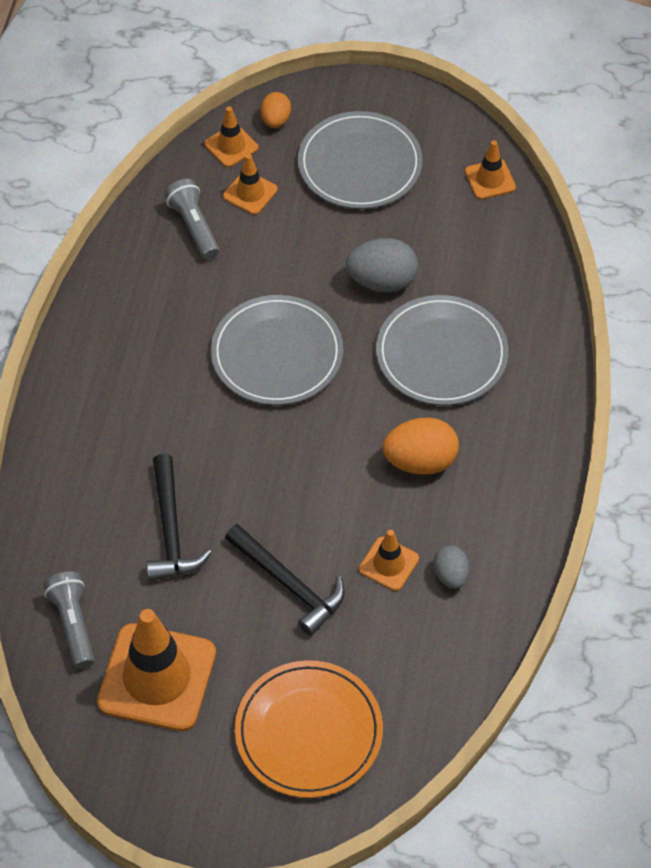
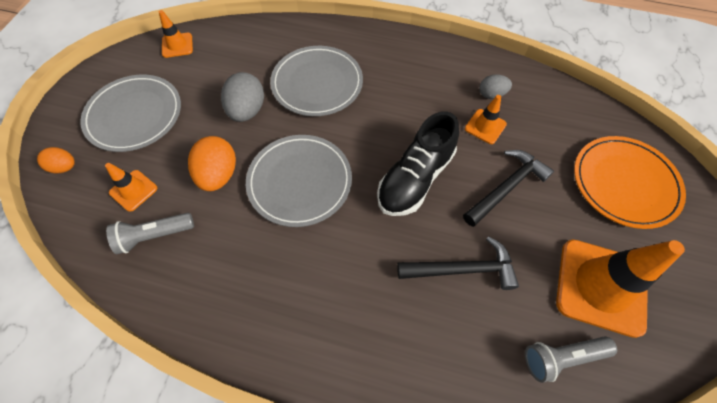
camera: 85 degrees left, 5 degrees up
orange traffic cone [204,106,258,167] -> none
orange egg [383,418,459,475] -> orange egg moved to [188,136,236,191]
none -> black shoe [377,111,459,216]

